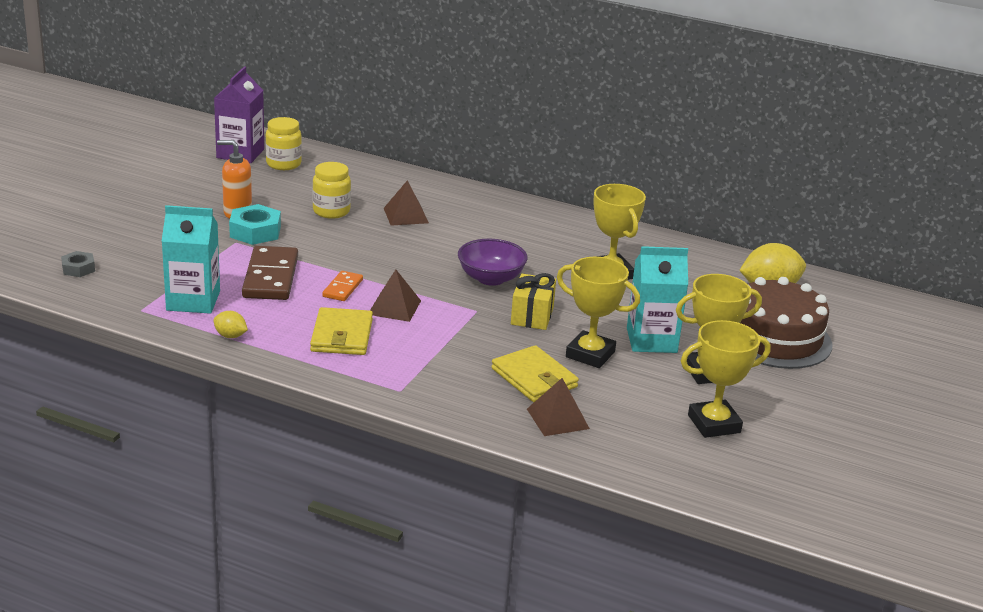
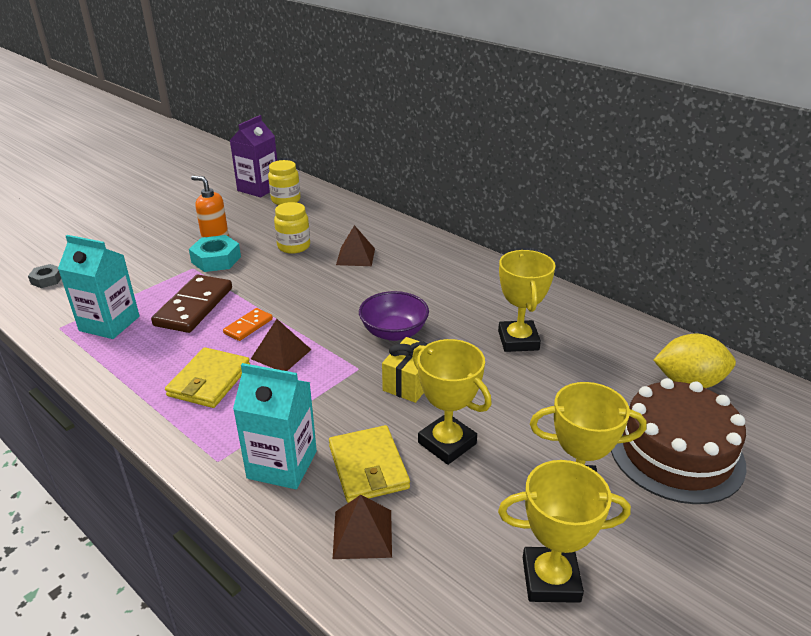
camera: 20 degrees right, 5 degrees up
yellow lemon [213,311,248,338] -> none
turquoise carton [627,246,688,353] -> turquoise carton moved to [233,363,317,489]

